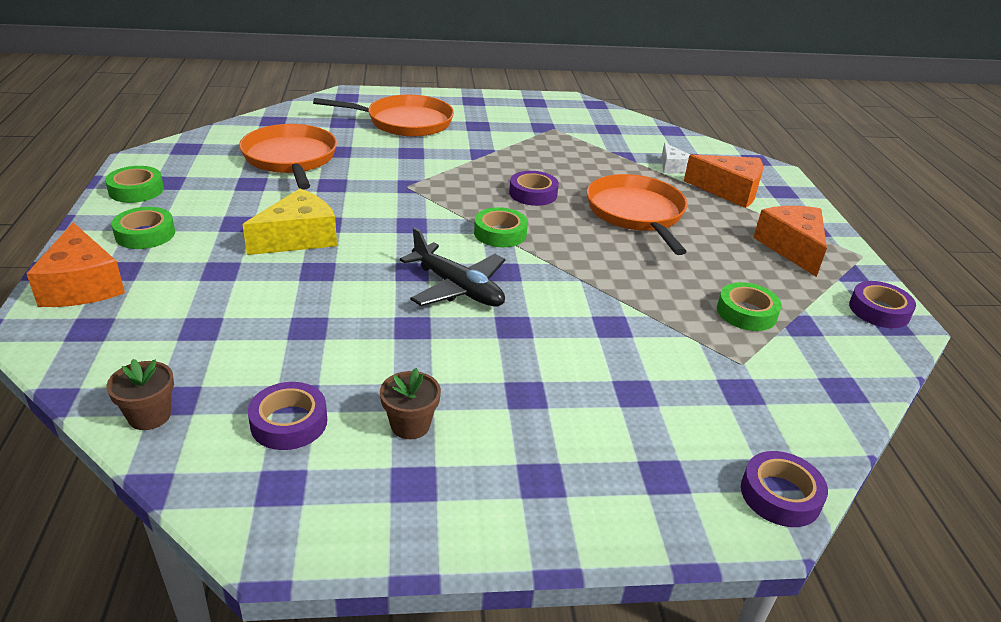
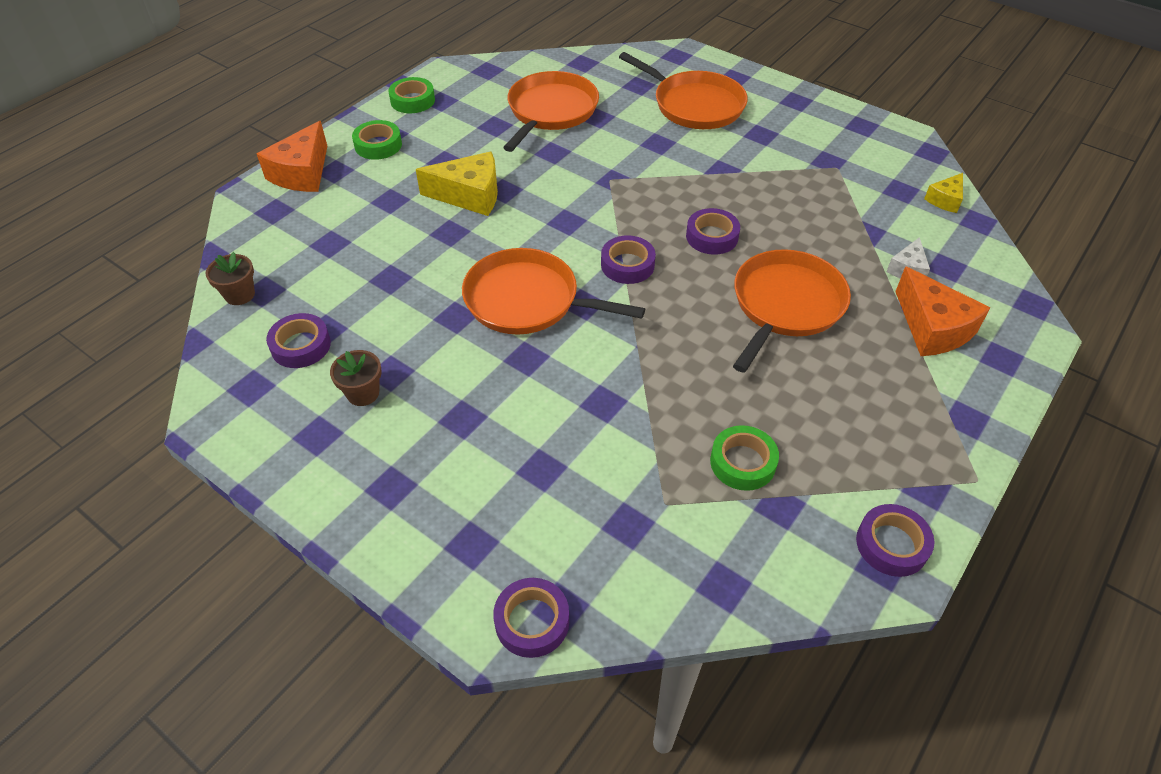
camera: 45 degrees right, 15 degrees up
black plane [400,228,505,307] -> orange pan [462,248,645,334]
green tape [474,207,528,247] -> purple tape [601,235,656,284]
orange cheese [753,206,827,277] -> none
none -> yellow cheese [924,173,963,213]

